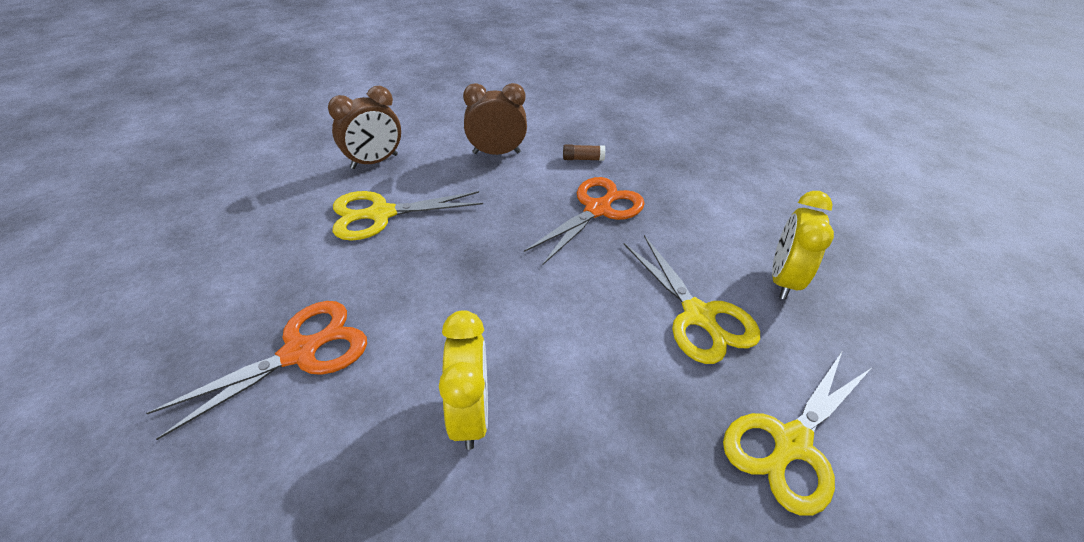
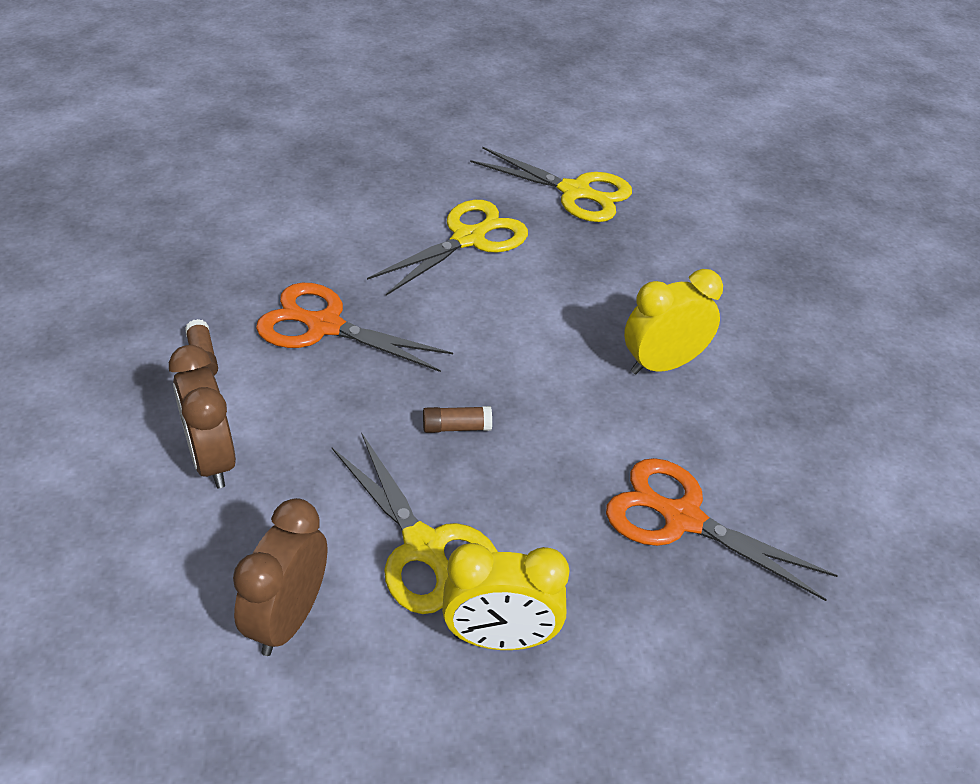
camera: 110 degrees left, 0 degrees up
brown clock [328,86,401,169] -> brown clock turned 105 degrees counterclockwise [233,498,327,656]
yellow clock [772,191,834,300] -> yellow clock moved to [442,543,570,650]
none -> brown glue stick [423,406,492,433]

